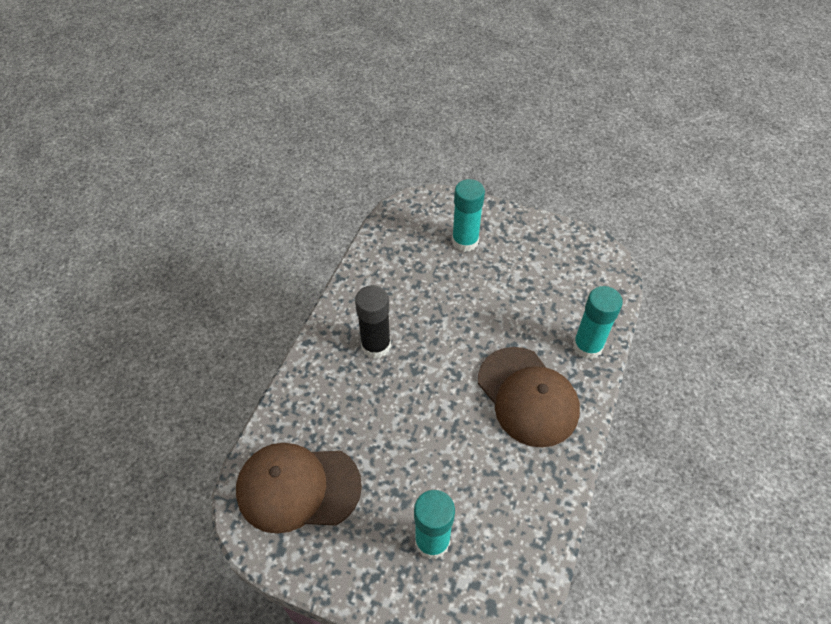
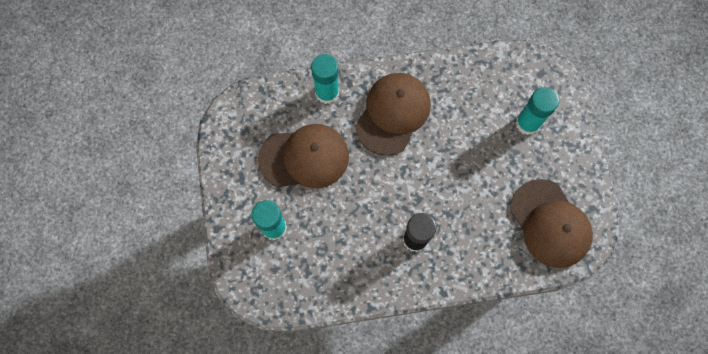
camera: 120 degrees left, 20 degrees up
none -> brown cap [258,124,349,188]

